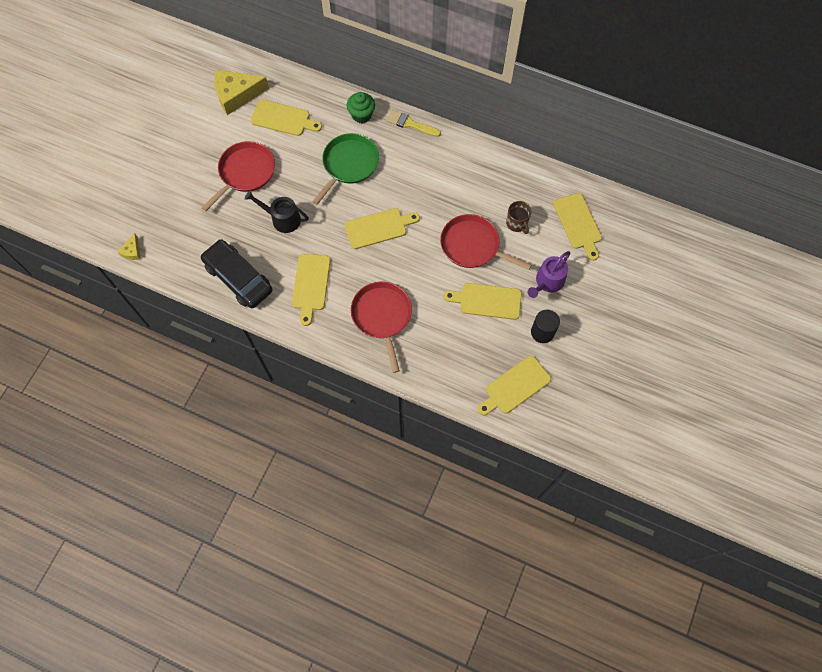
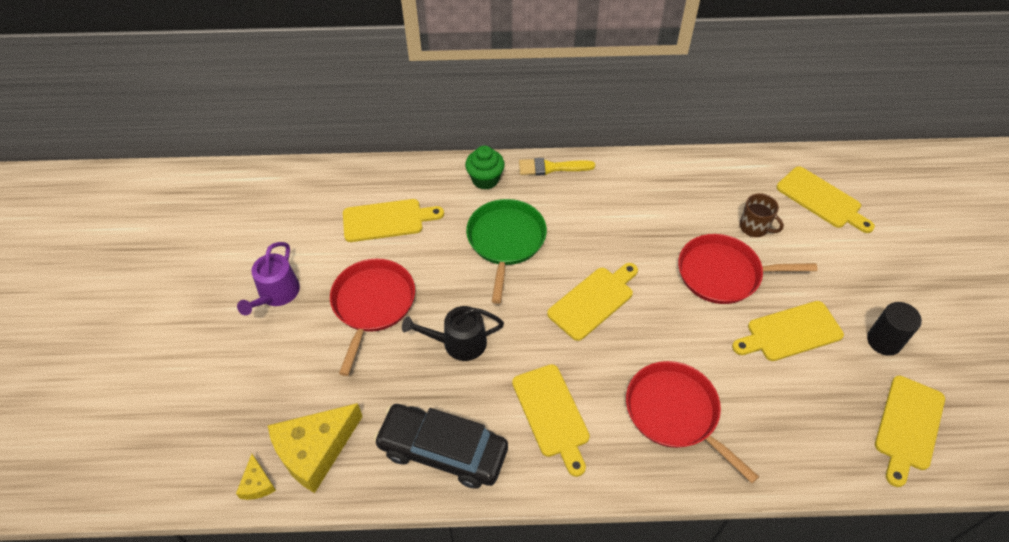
camera: 25 degrees left, 15 degrees down
yellow cheese [215,70,269,115] -> yellow cheese moved to [268,403,363,493]
purple watering can [528,251,571,298] -> purple watering can moved to [237,242,300,315]

